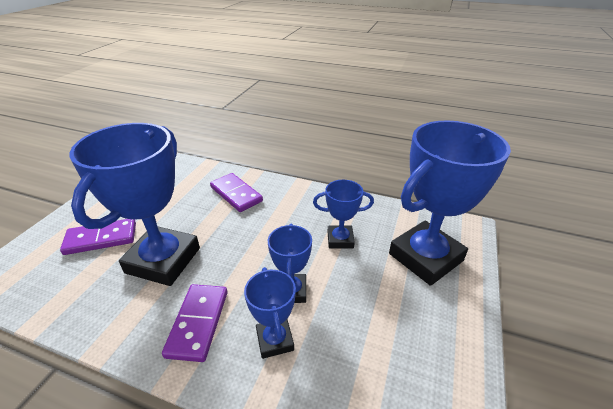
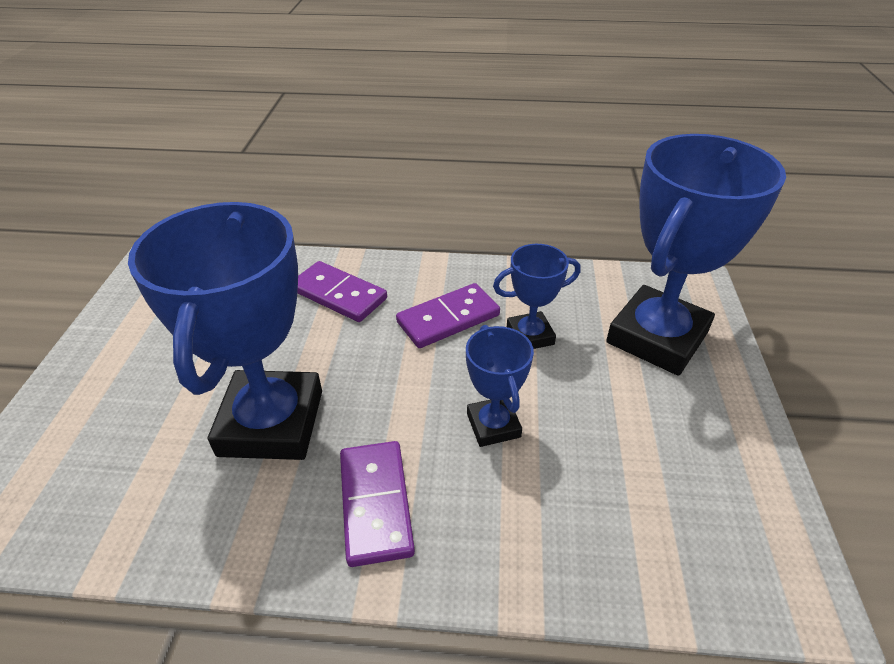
camera: 15 degrees left, 5 degrees up
purple domino [60,219,136,255] -> purple domino moved to [396,283,500,348]
blue trophy [244,267,296,359] -> none

